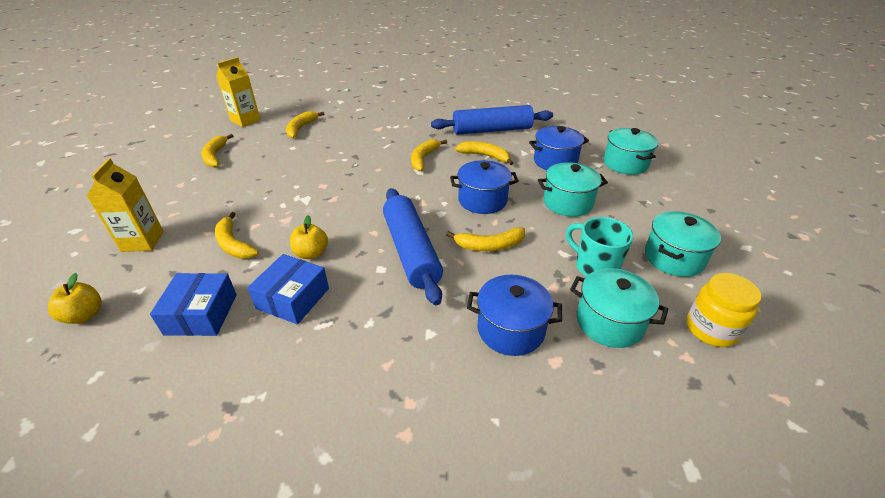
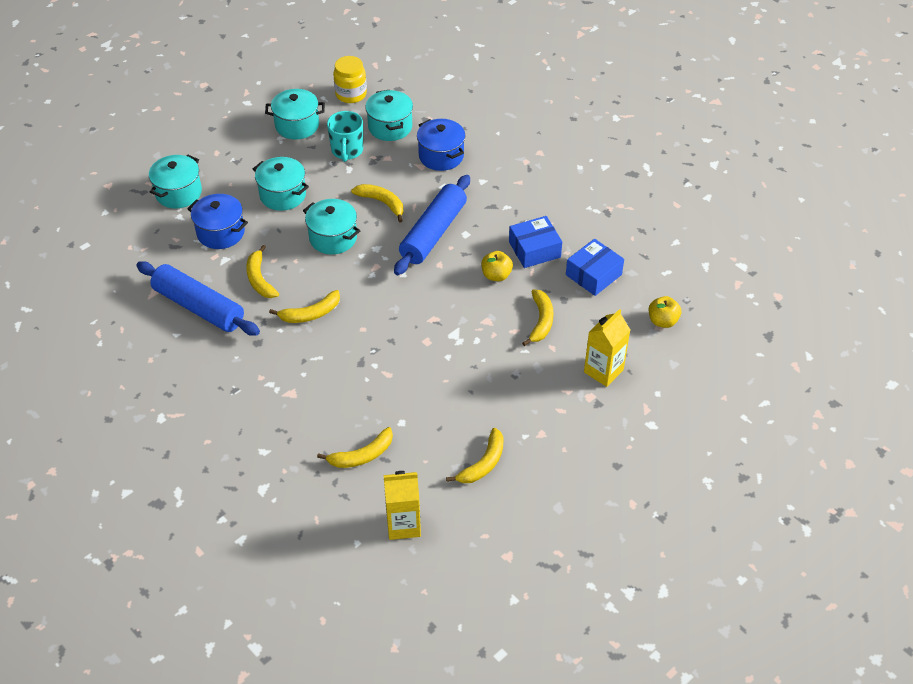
camera: 135 degrees left, 10 degrees up
blue pot [450,160,519,214] -> turquoise pot [303,199,360,254]

